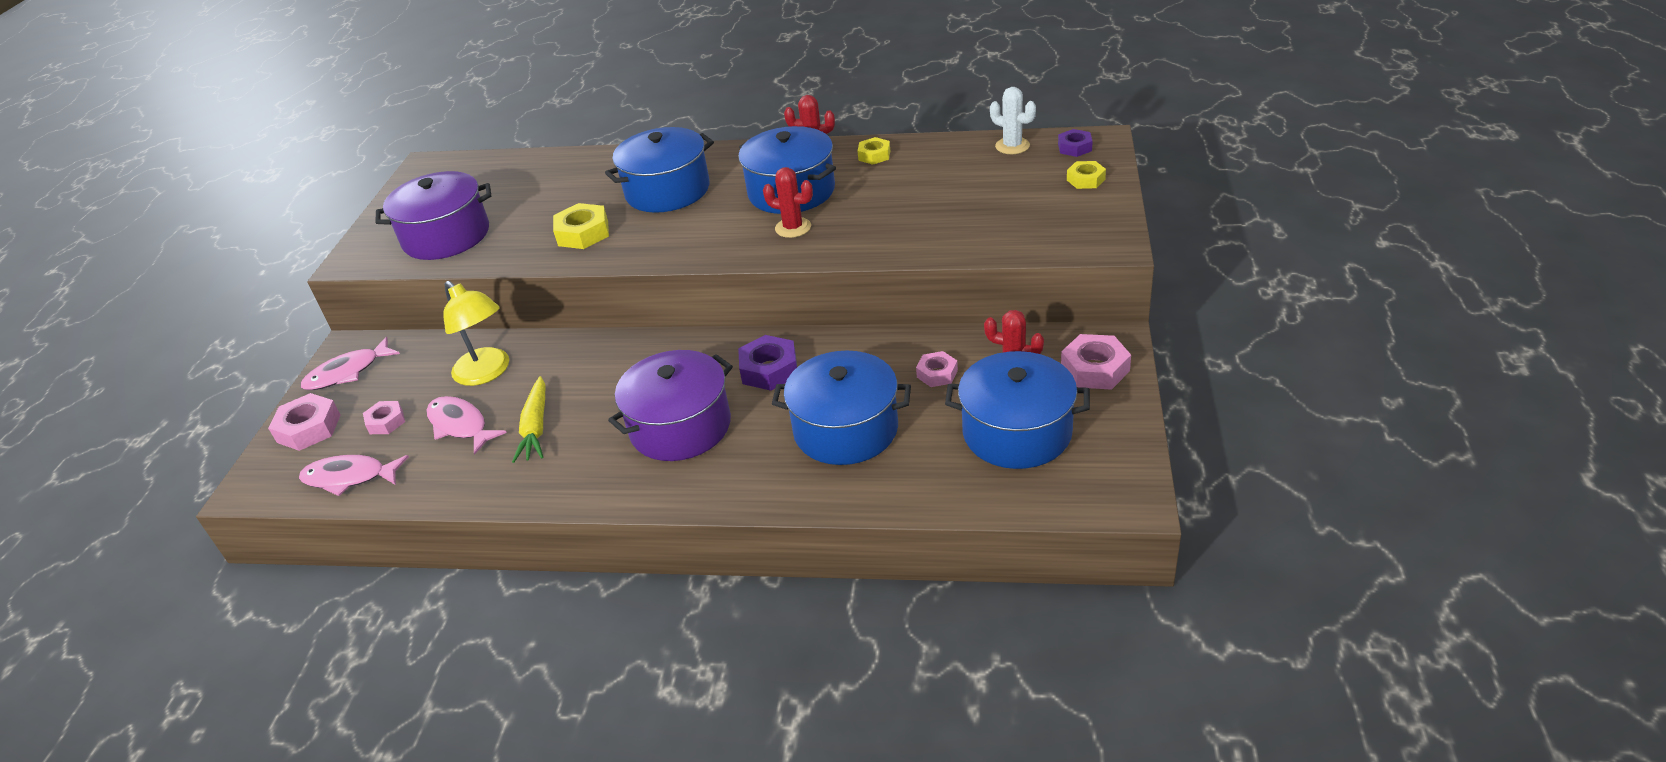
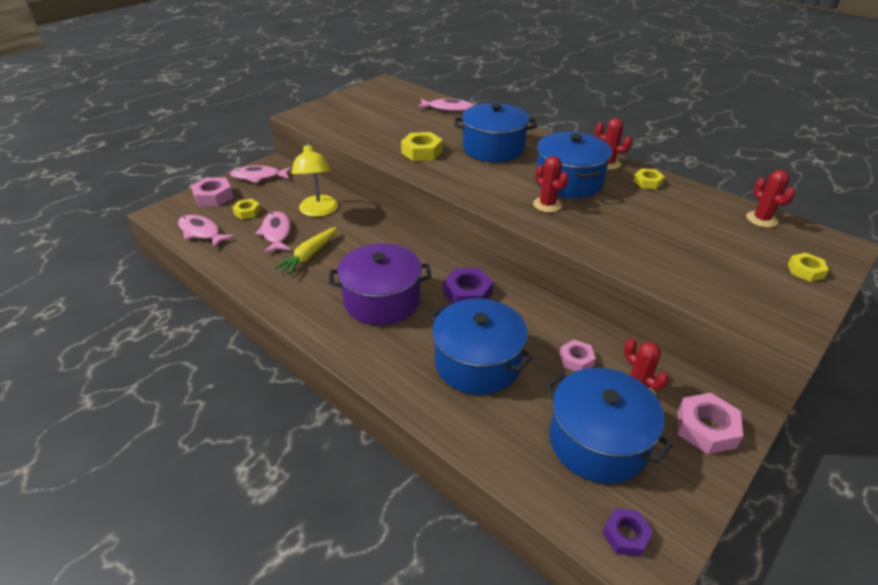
camera: 30 degrees right, 0 degrees up
pink nut [363,401,405,434] -> yellow nut [232,199,261,219]
purple pot [375,171,491,260] -> none
white cactus [990,87,1036,154] -> red cactus [746,170,796,228]
purple nut [1058,129,1093,157] -> purple nut moved to [602,508,653,557]
none -> pink fish [416,98,474,112]

